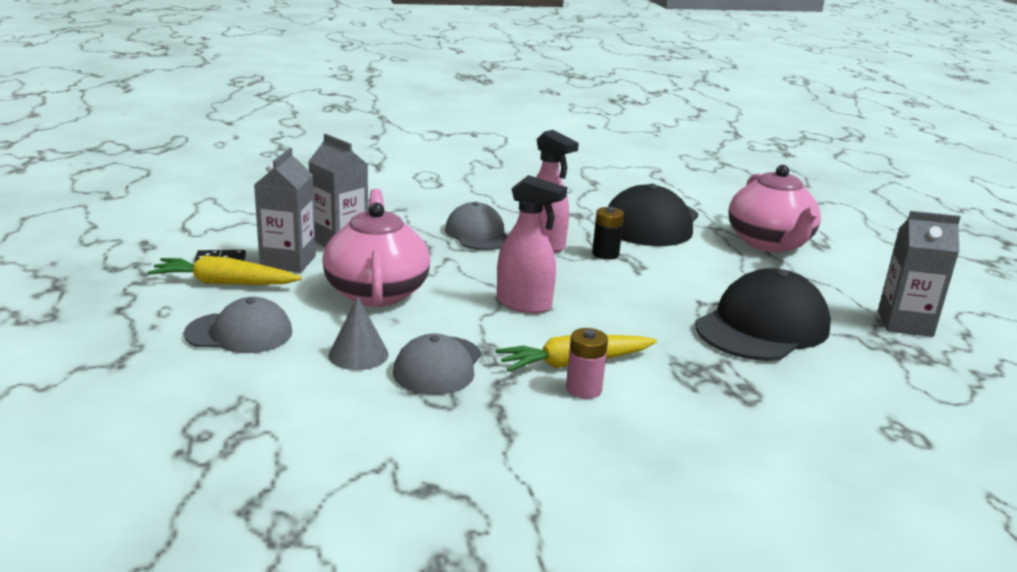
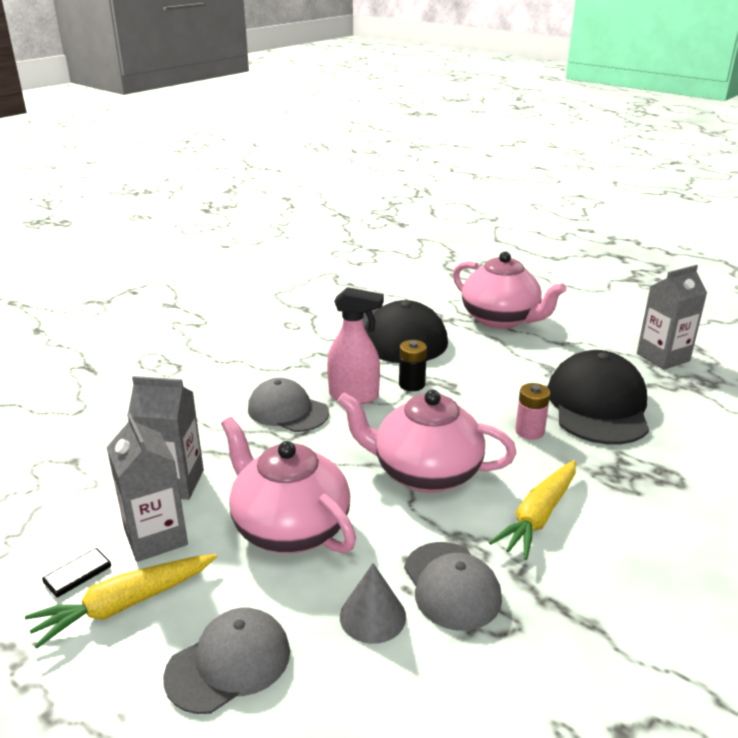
camera: 35 degrees left, 5 degrees up
pink spray bottle [497,175,567,313] -> pink teapot [337,390,517,493]
pink battery [566,328,608,399] -> pink battery moved to [515,383,550,440]

